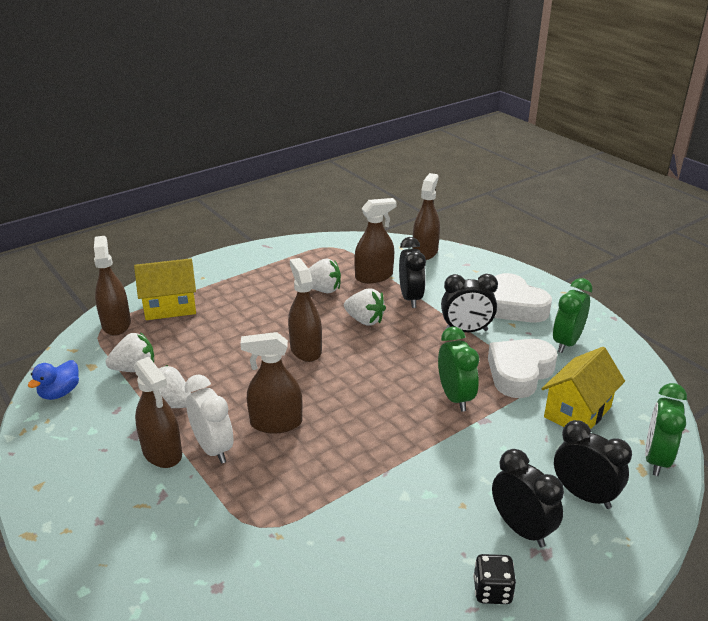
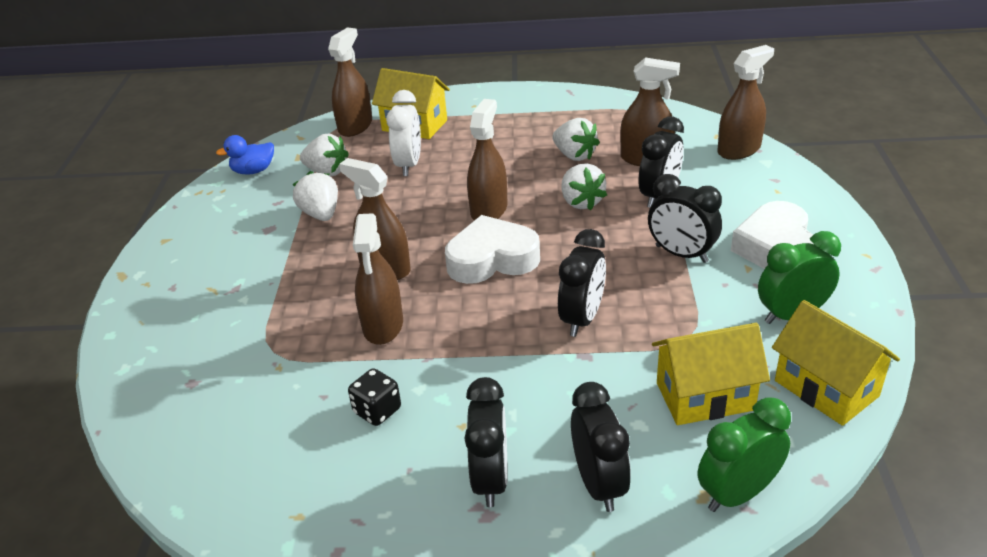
camera: 40 degrees right, 5 degrees up
brown spray bottle [134,357,182,468] -> brown spray bottle moved to [353,213,403,345]
white clock [185,375,234,464] -> white clock moved to [386,90,421,176]
green clock [438,327,479,412] -> black clock [558,229,606,337]
black dice [473,554,516,604] -> black dice moved to [348,368,401,426]
white heart [488,339,557,398] -> white heart moved to [445,215,540,284]
none -> yellow house [772,300,900,426]

